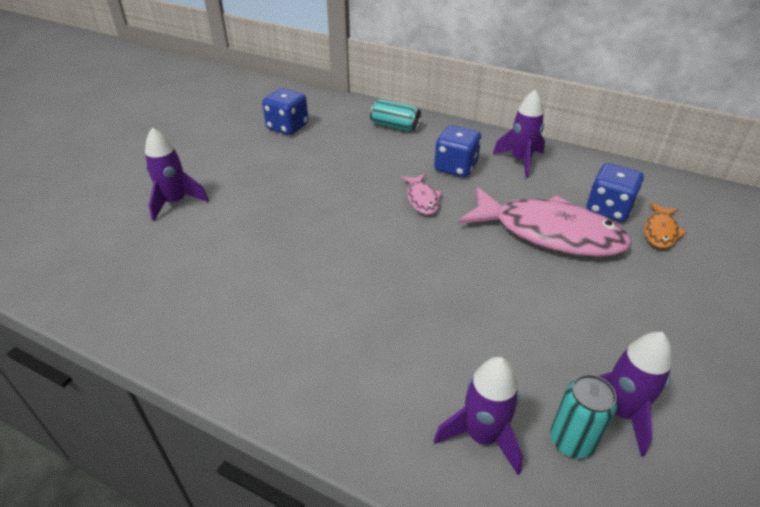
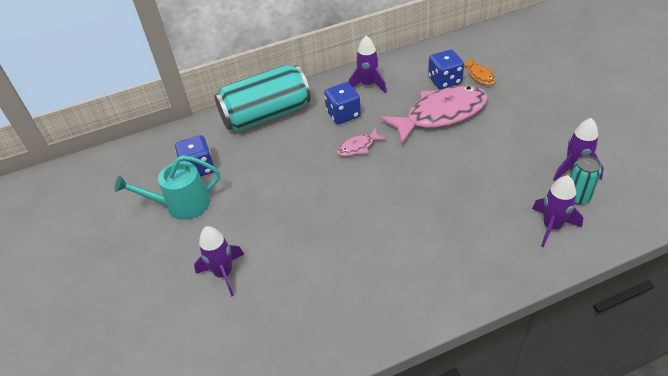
camera: 45 degrees left, 5 degrees up
turquoise can [370,99,421,131] -> turquoise can [214,65,311,132], size x2.17
pink fish [401,174,442,215] -> pink fish turned 120 degrees clockwise [336,129,386,156]
none -> turquoise watering can [115,155,220,220]

